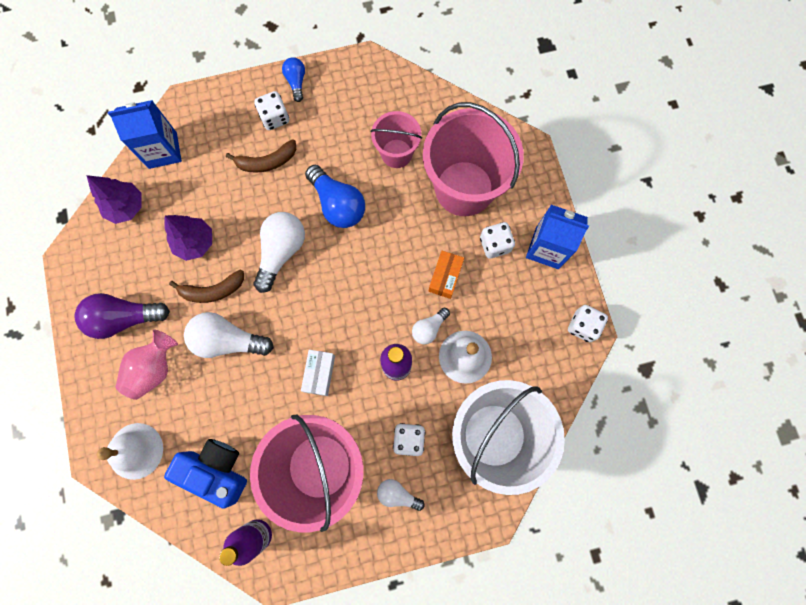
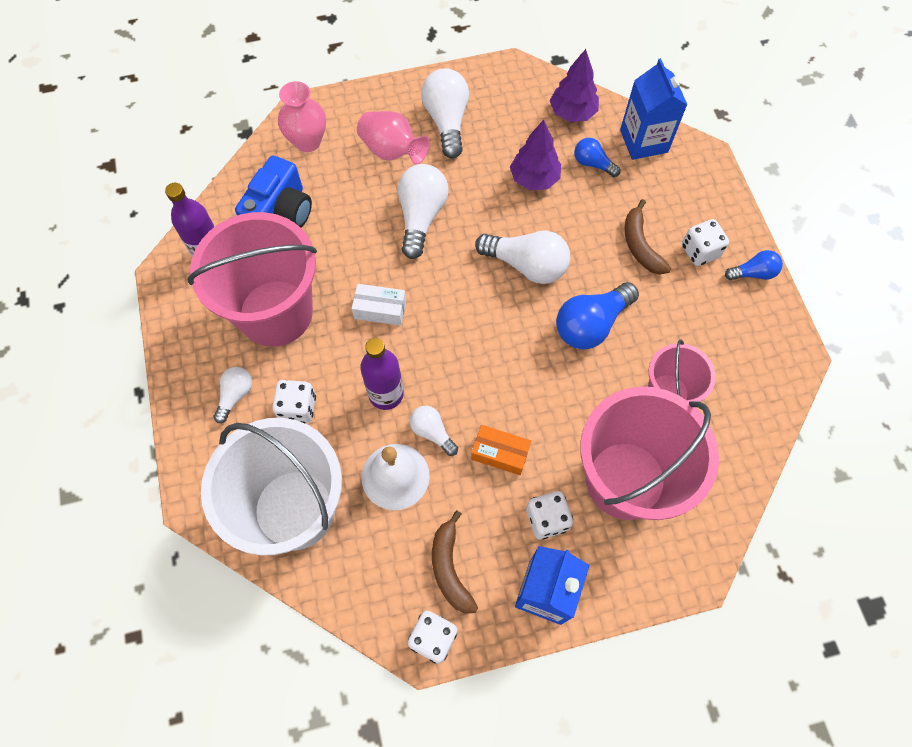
camera: 90 degrees right, 10 degrees down
purple light bulb [75,293,170,339] -> white light bulb [421,68,469,158]
white bell [97,423,163,480] -> pink vase [278,81,326,152]
brown banana [169,269,244,303] -> brown banana moved to [432,510,478,613]
none -> blue light bulb [574,138,620,177]

